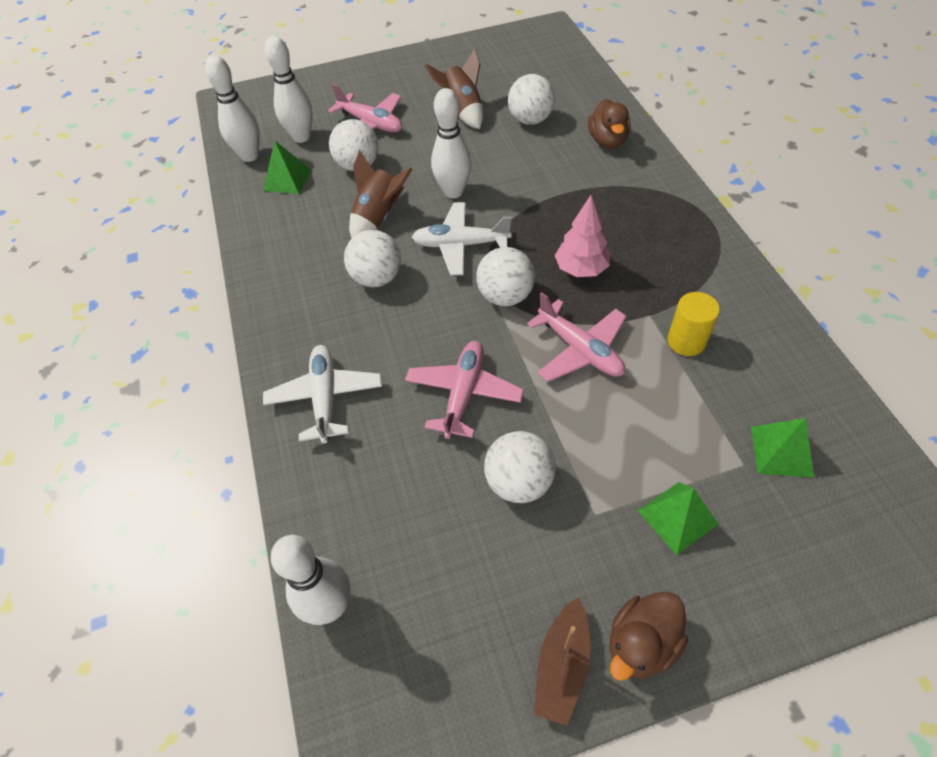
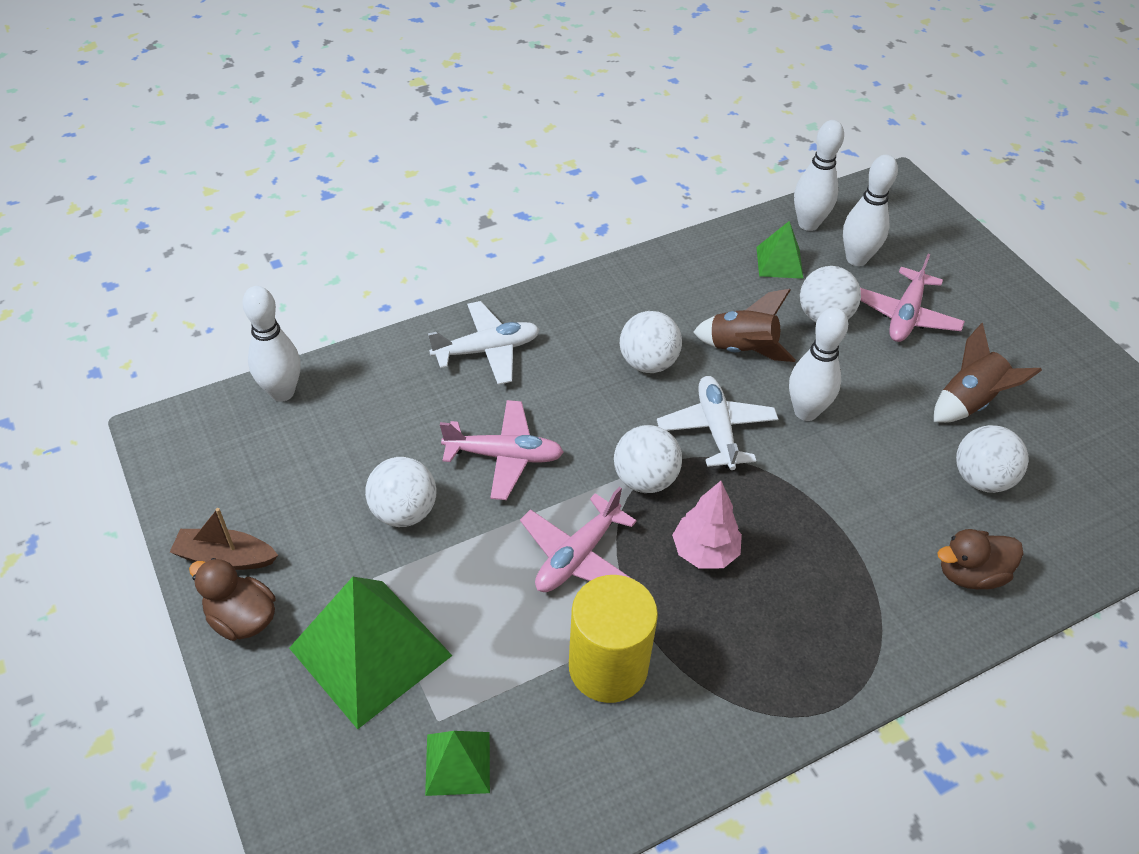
camera: 75 degrees right, 5 degrees down
green pyramid [638,482,718,555] -> green pyramid [289,577,453,729], size x1.96
yellow cylinder [667,292,720,356] -> yellow cylinder [569,575,658,703], size x1.67

